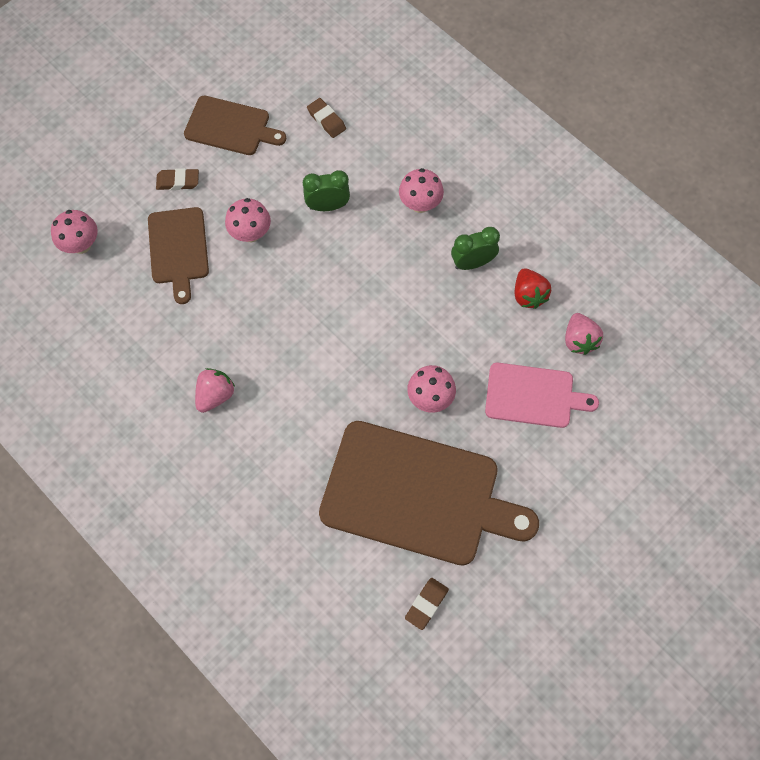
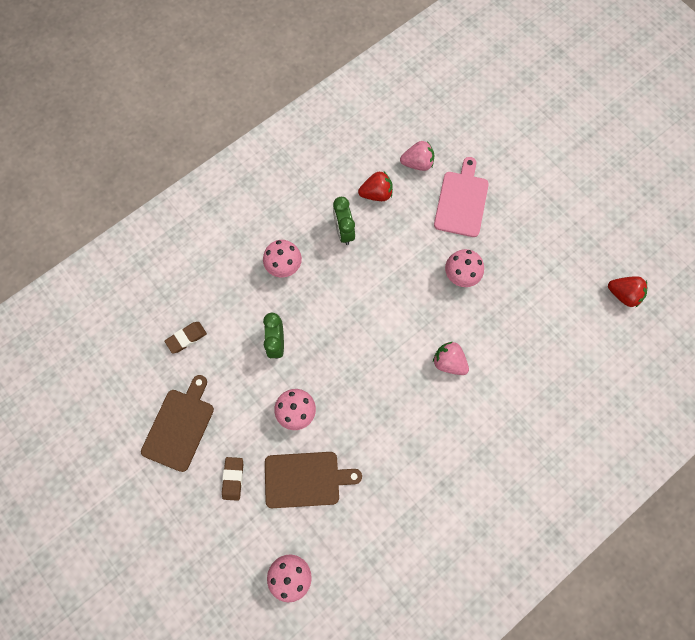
camera: 85 degrees left, 5 degrees up
pink strawberry [195,368,235,413] -> pink strawberry moved to [433,342,469,375]
brown cutting board [319,421,539,566] -> none
brown eraser [405,578,449,630] -> red strawberry [608,276,647,307]

